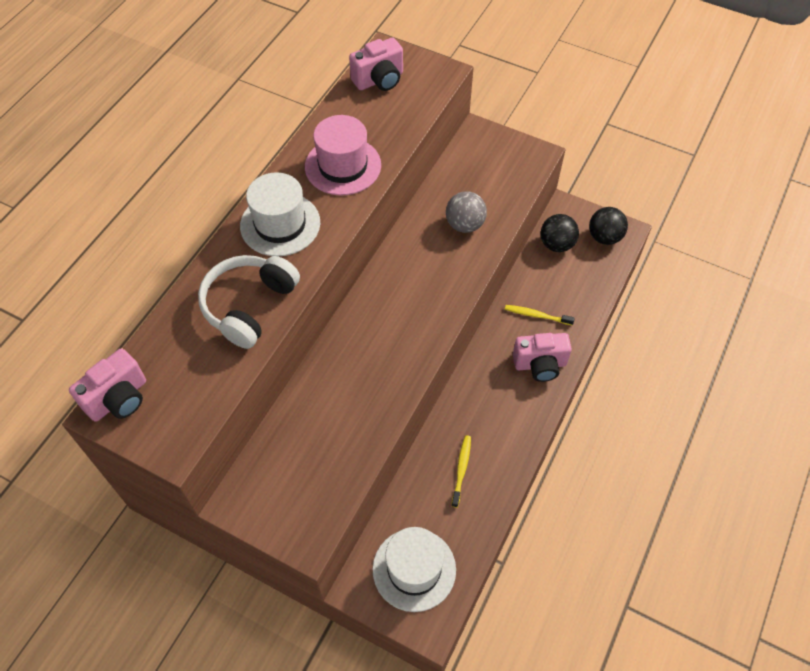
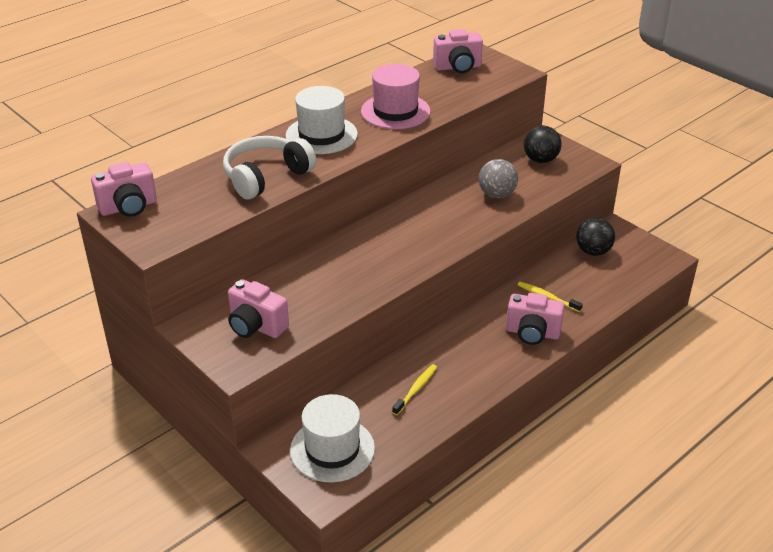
camera: 20 degrees right, 20 degrees down
black ball [589,207,628,245] -> black ball moved to [524,126,562,163]
none -> pink camera [228,279,289,338]

